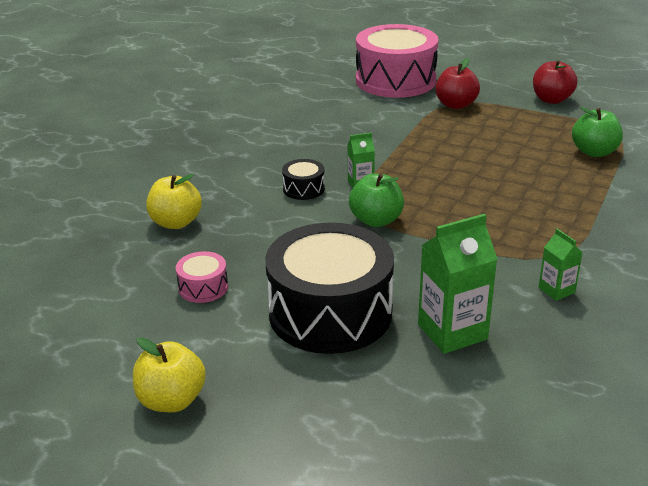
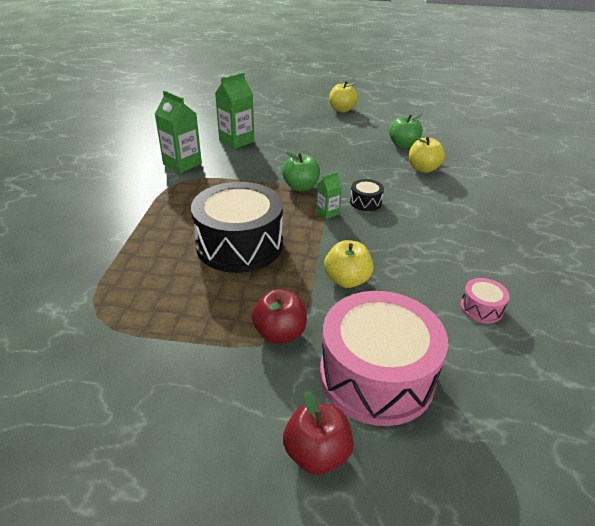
camera: 160 degrees right, 5 degrees up
pink drum [176,251,228,303] -> pink drum moved to [460,278,510,323]
black drum [265,223,394,354] -> black drum moved to [191,182,283,273]
red apple [533,60,578,104] -> red apple moved to [283,391,354,474]
green carton [539,229,583,301] -> green carton [155,90,202,173], size x1.86
green apple [572,107,623,157] -> green apple moved to [389,113,423,149]
none -> yellow apple [324,240,374,288]

